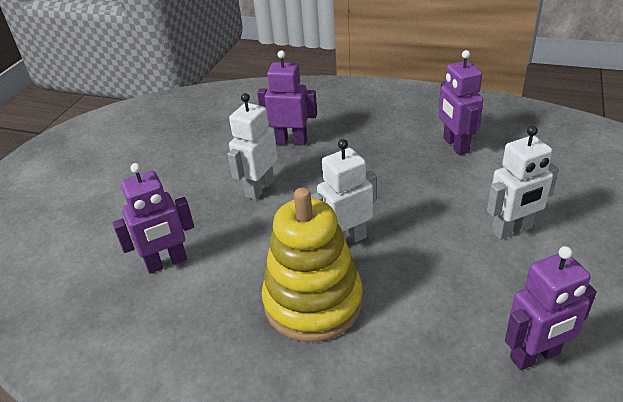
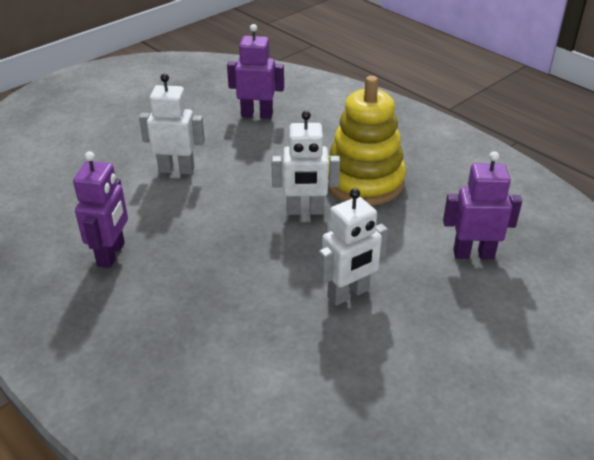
camera: 155 degrees left, 0 degrees up
purple robot [257,51,317,146] -> none

